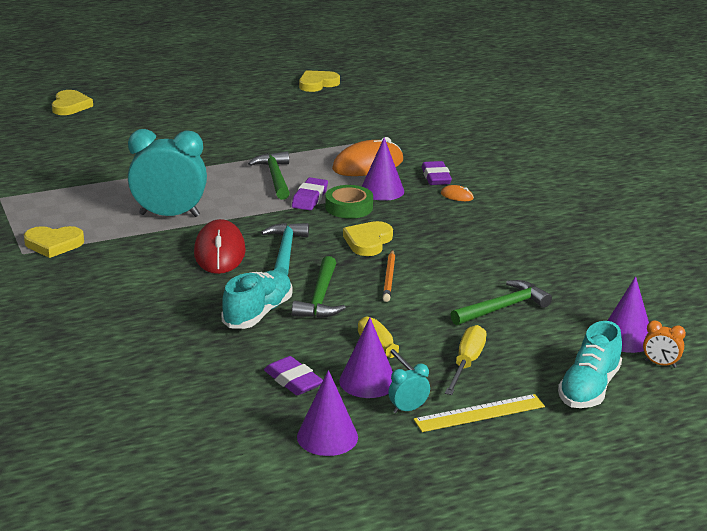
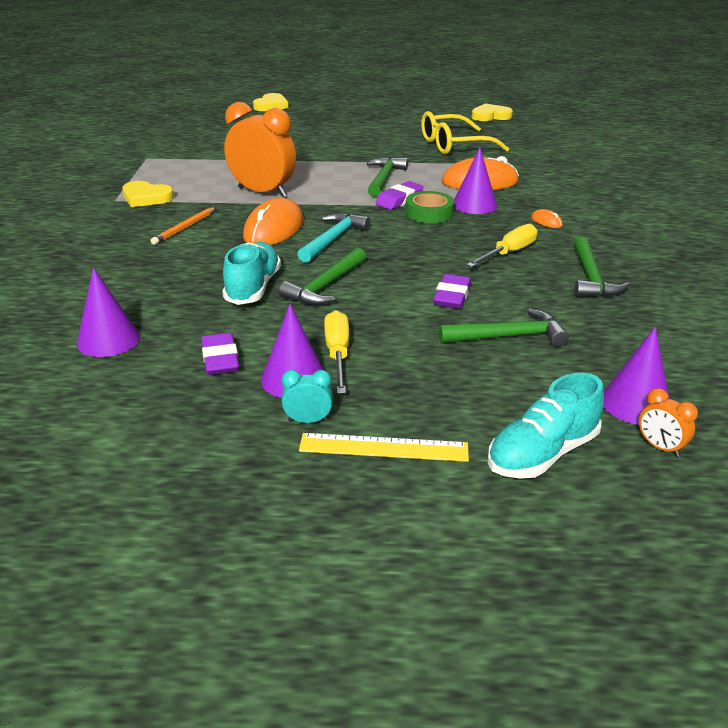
camera: 25 degrees right, 5 degrees up
turquoise clock [128,129,207,217] -> orange clock [224,102,296,197]
red mouse [194,219,246,274] -> orange mouse [243,198,303,245]
turquoise shoe [221,270,292,329] -> turquoise shoe turned 45 degrees counterclockwise [222,242,281,305]
purple cone [297,370,358,456] -> purple cone moved to [77,268,140,357]
yellow heart [343,221,393,256] -> none
orange pencil [383,250,395,302] -> orange pencil moved to [151,207,216,245]
purple eraser [422,161,452,185] -> purple eraser moved to [433,274,471,309]
yellow screwdriver [445,325,486,395] -> yellow screwdriver moved to [467,224,537,267]
none -> yellow glasses [421,111,509,154]
none -> green hammer [573,237,629,297]

